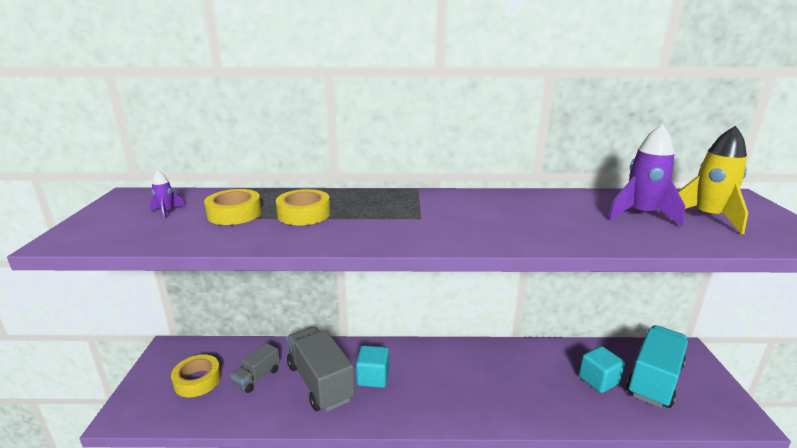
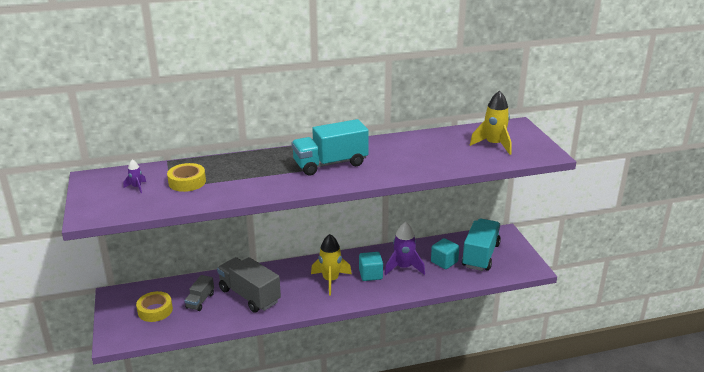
camera: 15 degrees left, 5 degrees up
yellow tape [276,189,330,225] -> none
turquoise cube [356,345,389,388] -> turquoise cube moved to [359,252,383,281]
purple rocket [607,124,685,227] -> purple rocket moved to [384,222,425,276]
none -> turquoise truck [291,119,369,175]
none -> yellow rocket [311,234,352,295]

